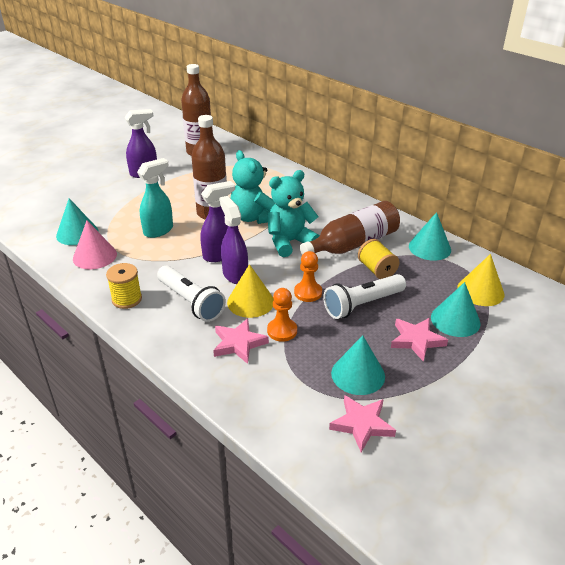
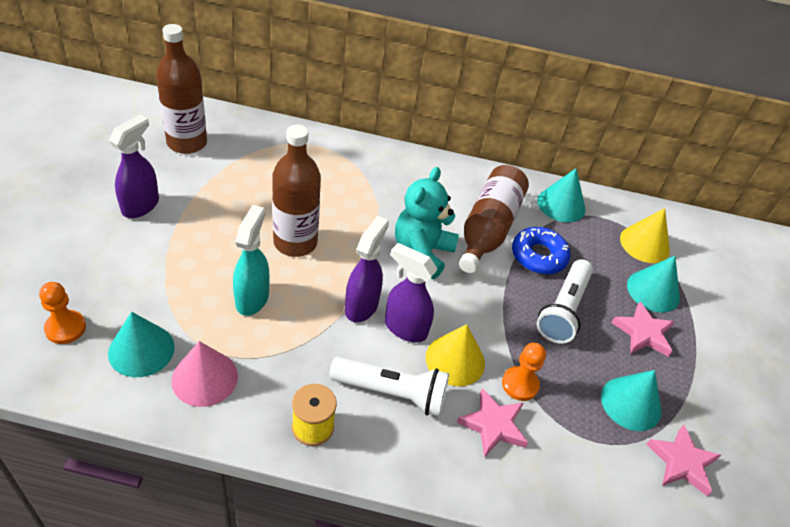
camera: 40 degrees left, 10 degrees up
turquoise teddy bear [231,150,275,224] -> none
orange pawn [294,251,322,302] -> orange pawn moved to [39,282,86,344]
yellow spool [358,239,399,279] -> blue donut [512,227,570,274]

